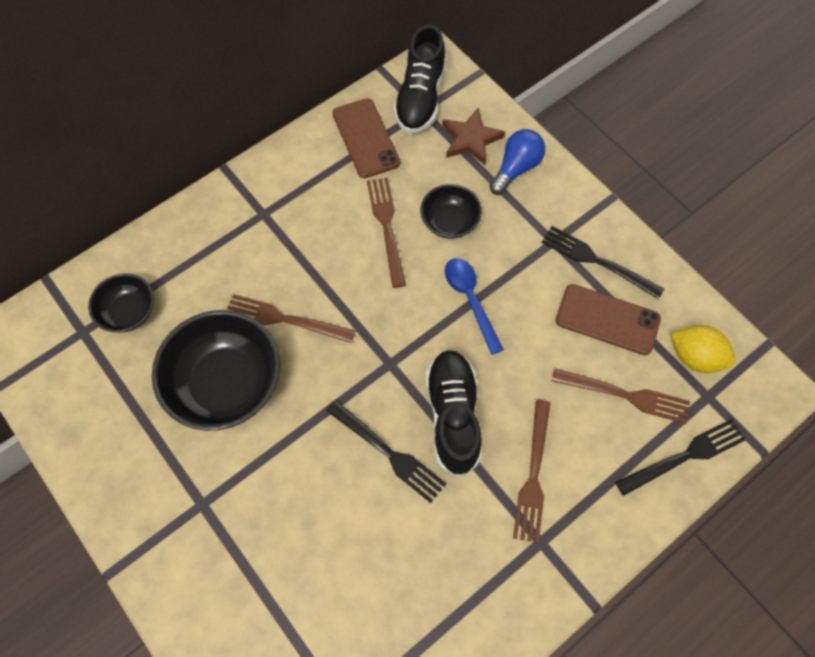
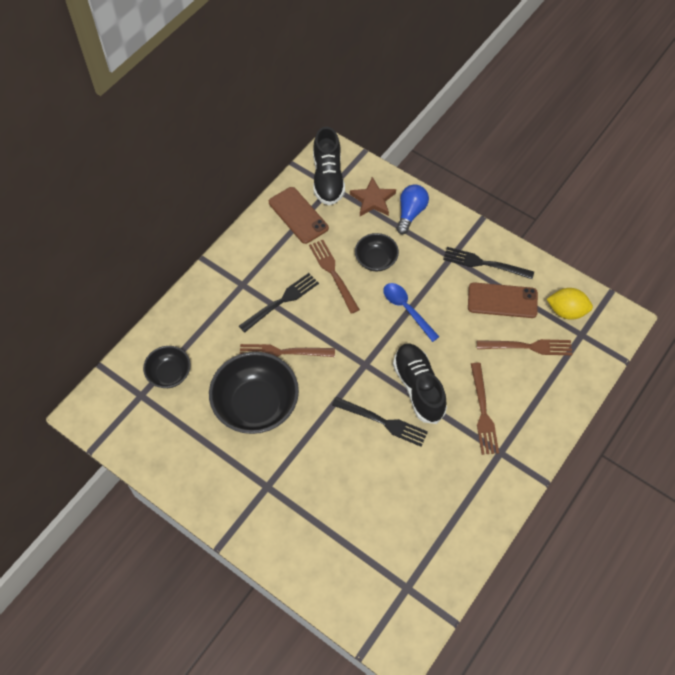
camera: 15 degrees left, 5 degrees down
black fork [615,419,746,496] -> black fork moved to [239,273,319,333]

